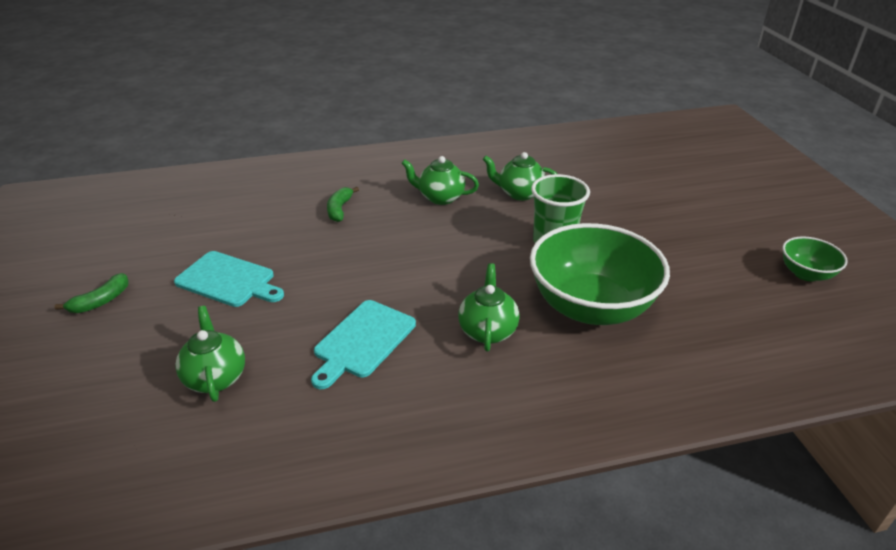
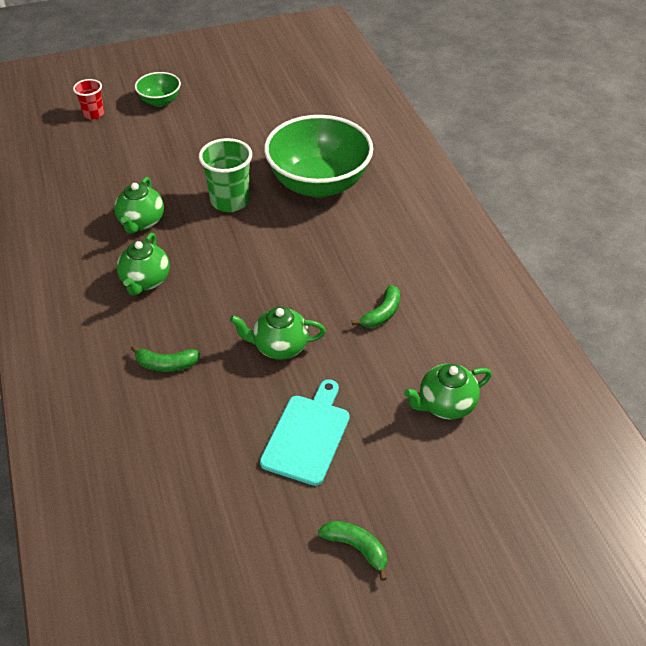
camera: 95 degrees left, 10 degrees up
turquoise cutting board [311,300,416,389] -> green banana [352,285,400,328]
green teapot [458,263,520,351] -> green teapot moved to [230,307,326,360]
green bowl [782,237,848,281] -> green bowl moved to [135,72,181,107]
none -> red cup [73,79,104,119]

